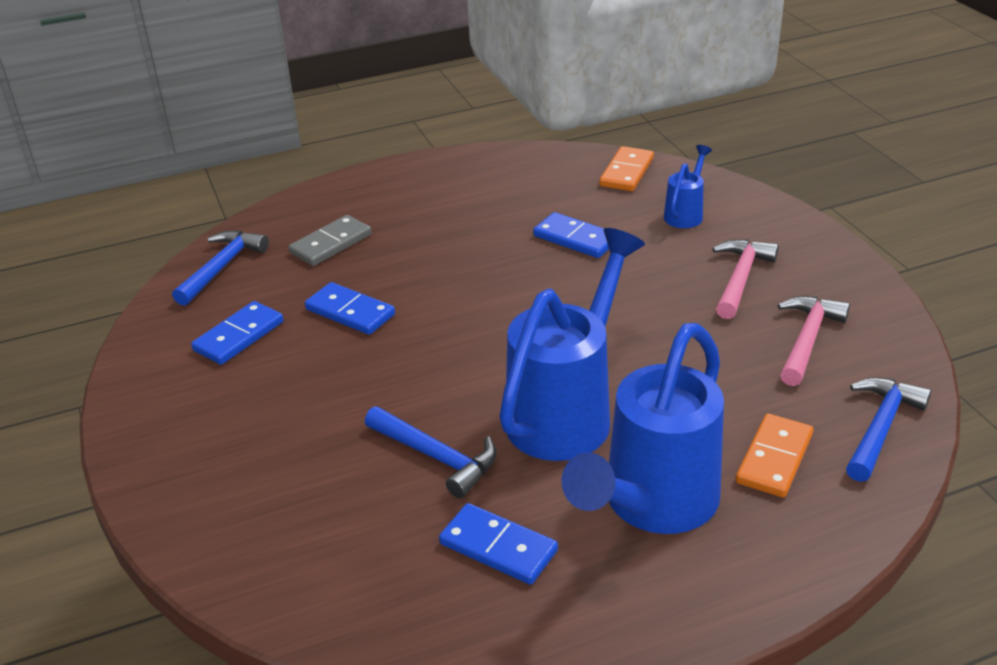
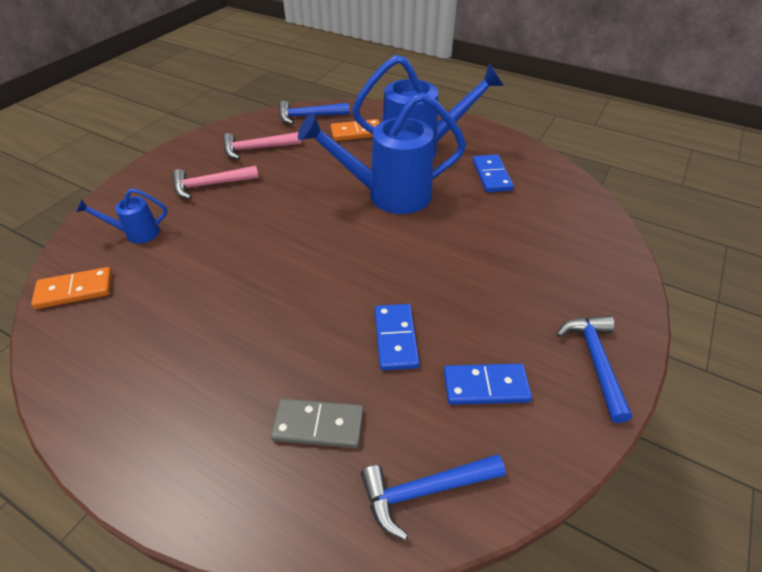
camera: 130 degrees left, 10 degrees up
blue hammer [365,406,496,498] -> blue hammer moved to [557,316,632,423]
blue domino [533,212,609,258] -> none

